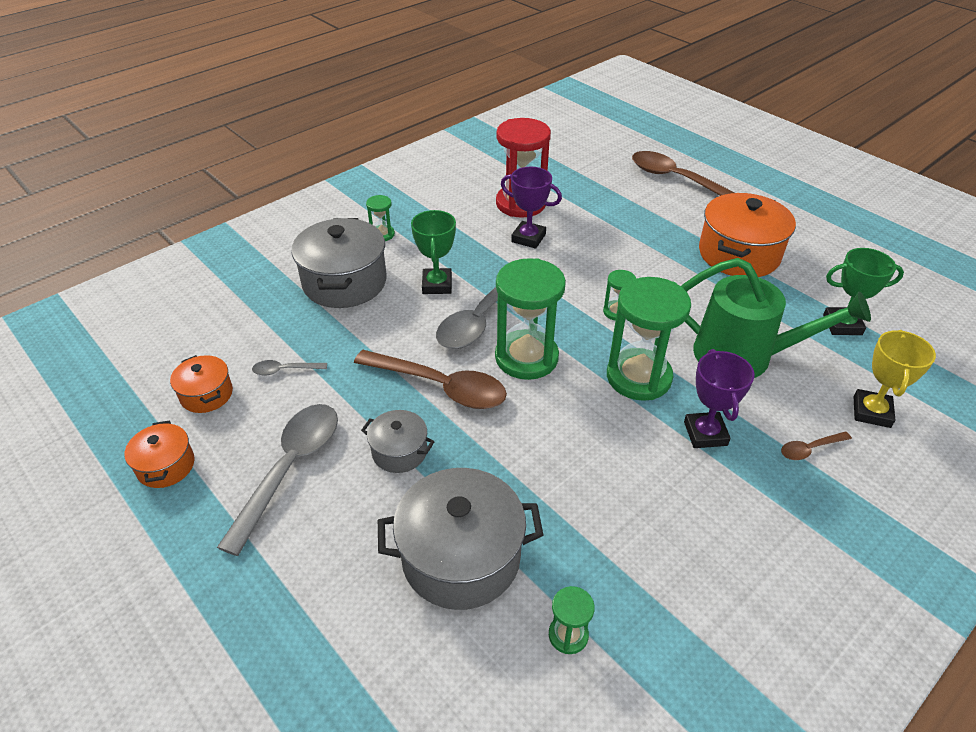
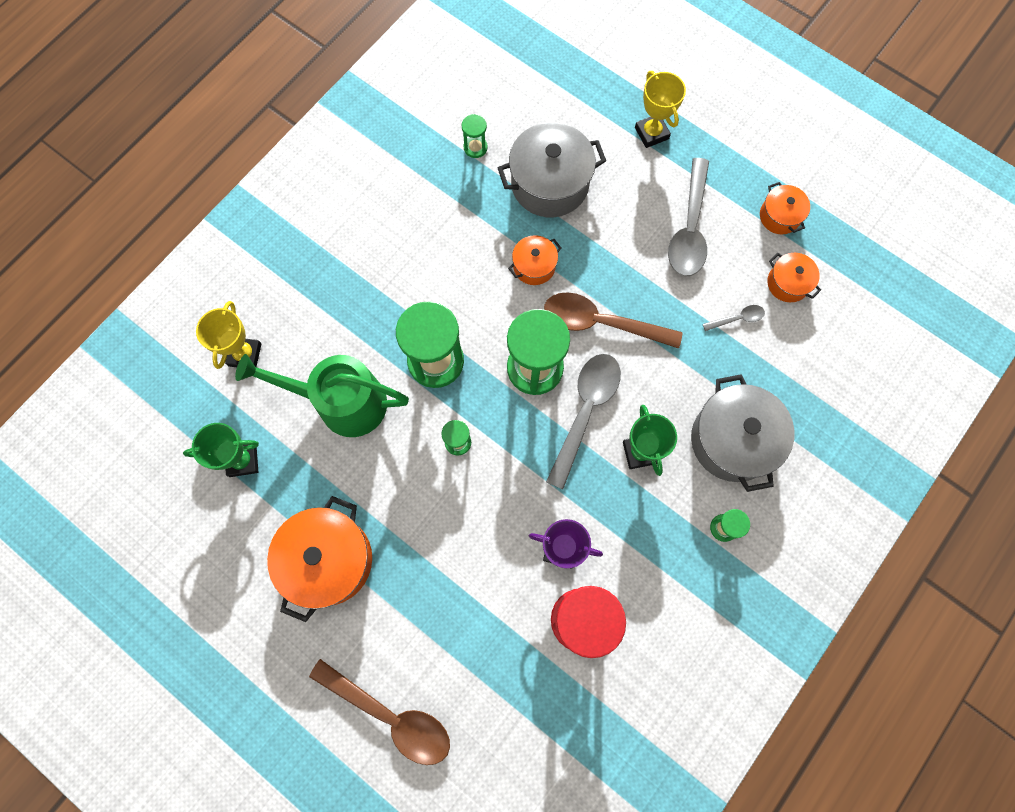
camera: 170 degrees right, 30 degrees up
grey pot [361,410,435,473] -> none
purple trophy [684,349,754,448] -> none
brown spoon [781,432,852,460] -> none
none -> orange pot [508,235,561,285]
none -> yellow trophy [635,71,686,148]

